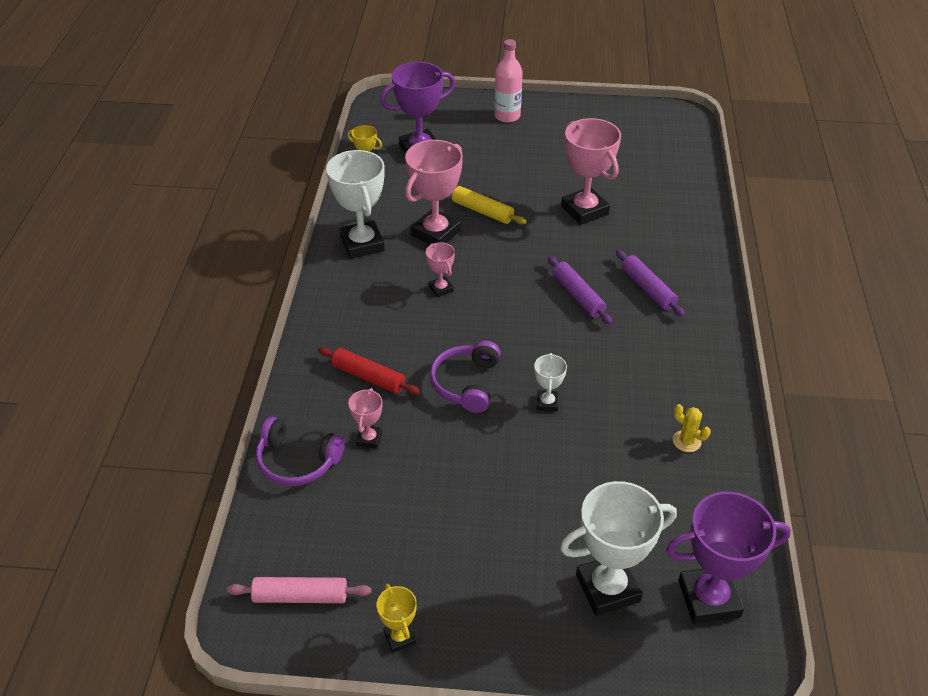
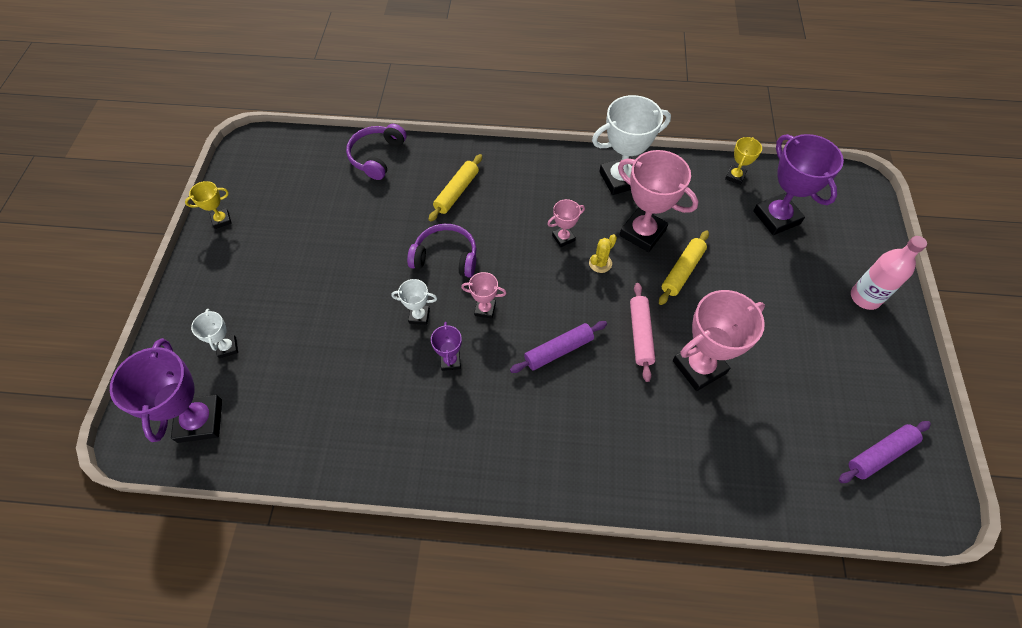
camera: 90 degrees right, 15 degrees up
pink rolling pin [227,577,372,603] -> pink rolling pin moved to [630,283,655,382]
red rolling pin [318,347,420,395] -> yellow rolling pin [428,154,482,222]
pink trophy [348,388,382,449] -> pink trophy moved to [461,272,506,319]
white trophy [560,481,677,616] -> white trophy [191,309,238,358], size x0.50
purple rolling pin [616,250,685,317] -> purple rolling pin moved to [839,421,931,483]
yellow cactus [673,404,711,452] -> yellow cactus moved to [589,234,617,273]
none -> purple trophy [431,322,462,371]

